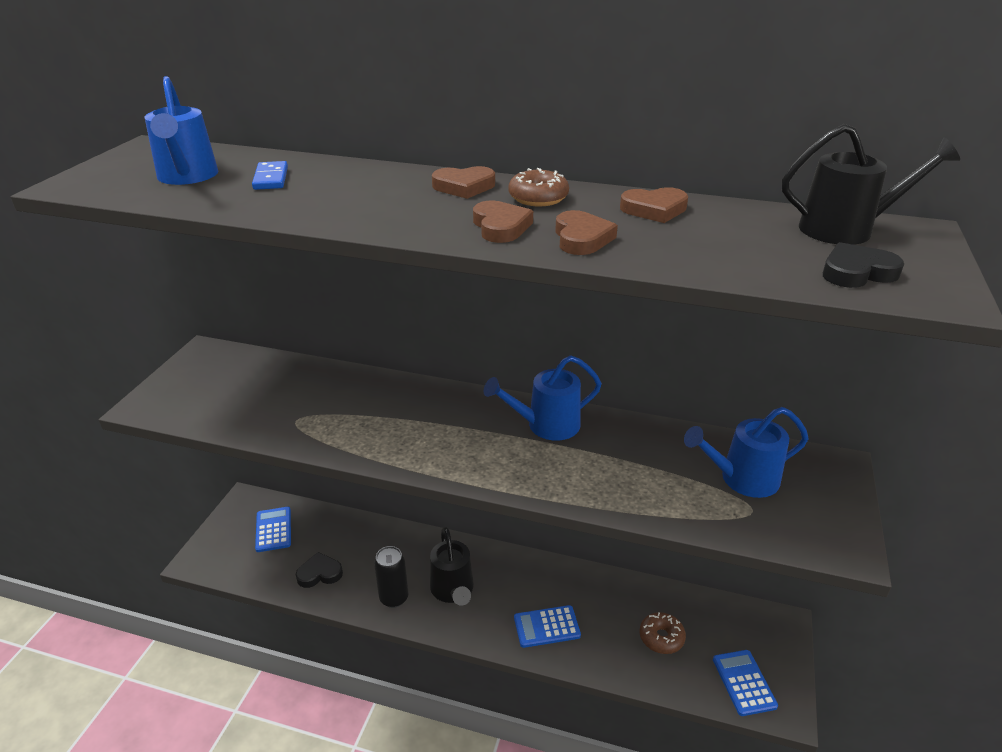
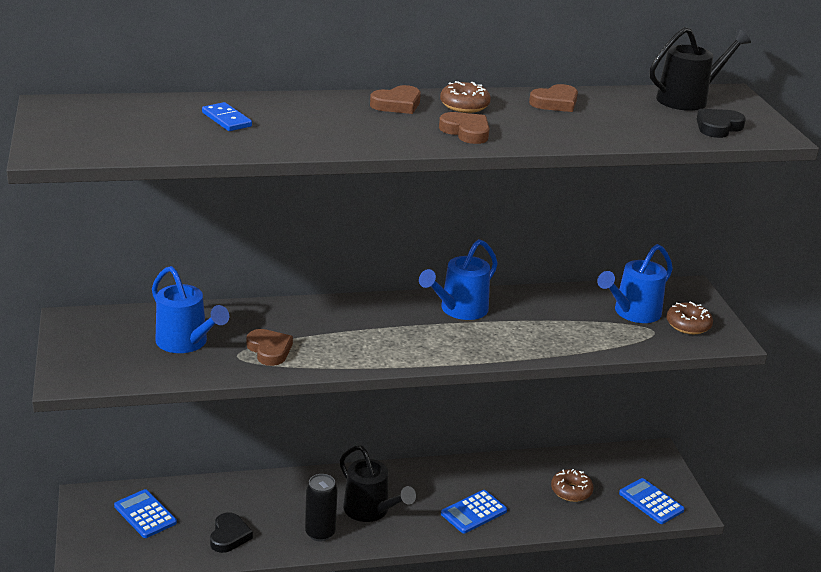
camera: 30 degrees left, 5 degrees down
blue watering can [145,76,218,185] -> blue watering can moved to [152,266,229,353]
black heart [296,552,343,588] -> black heart turned 135 degrees clockwise [210,512,253,553]
brown heart [555,210,618,255] -> brown heart moved to [247,329,293,366]
none -> brown donut [666,302,713,334]

